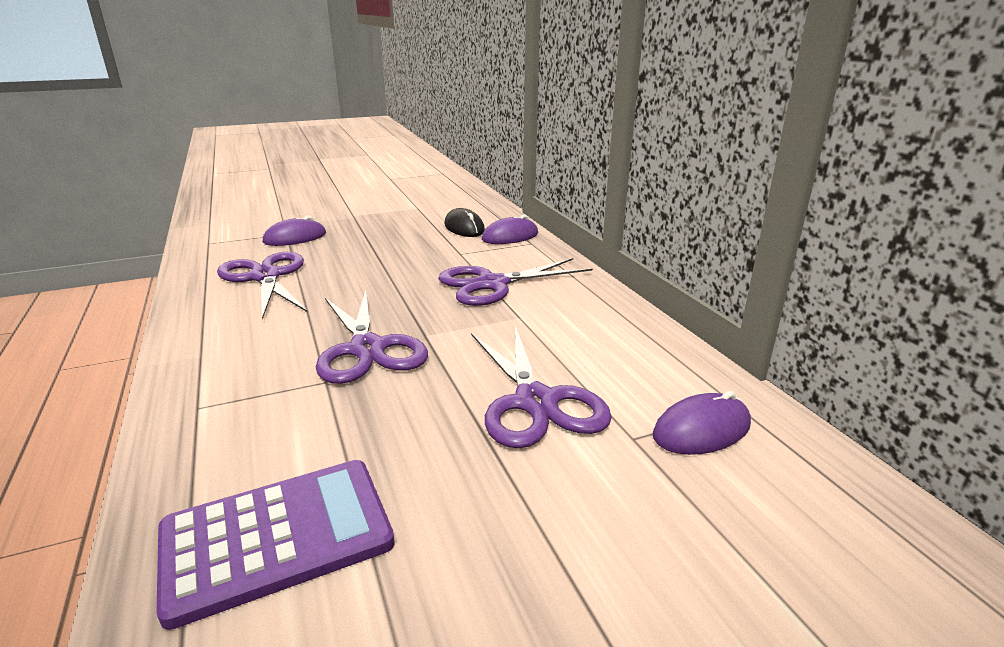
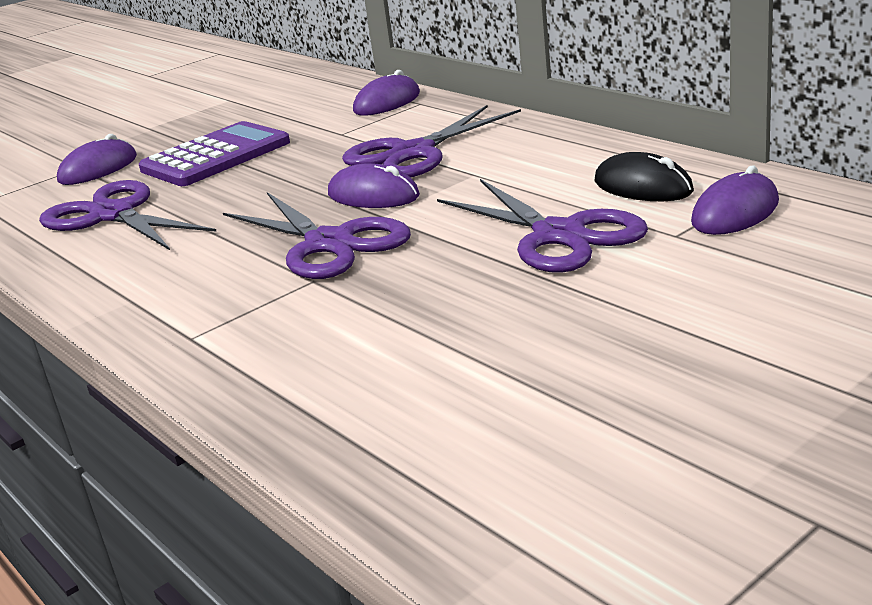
camera: 15 degrees left, 0 degrees up
purple calculator [156,460,395,630] -> purple calculator moved to [139,121,290,186]
black mouse [445,208,485,237] -> black mouse moved to [595,152,694,201]
none -> purple mouse [328,163,420,208]

